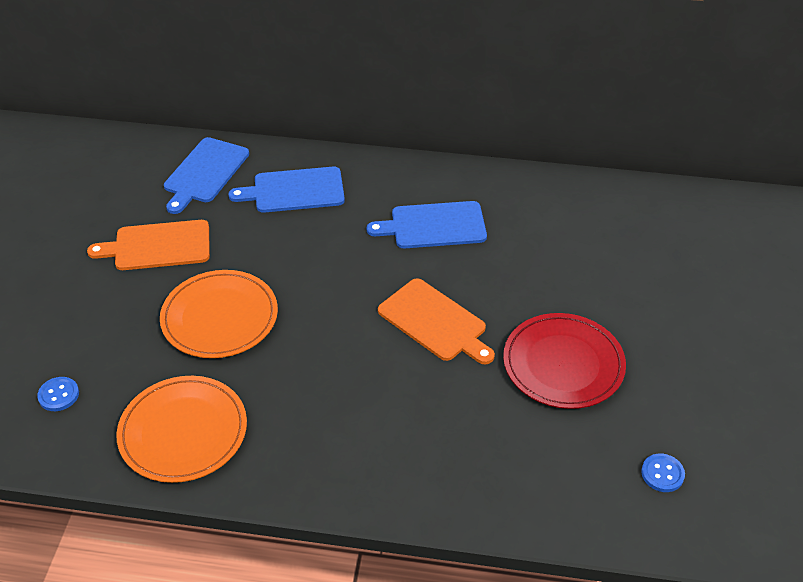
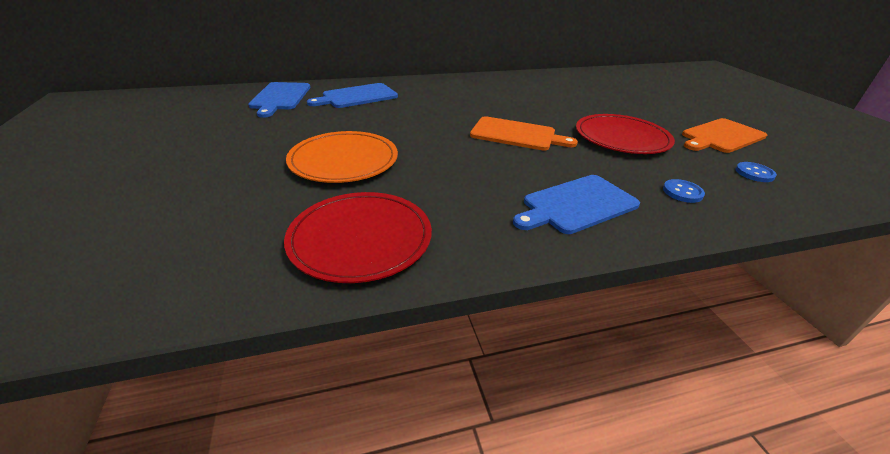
camera: 25 degrees left, 10 degrees down
blue button [37,377,79,411] -> blue button moved to [663,179,705,203]
orange cutting board [87,220,210,270] -> orange cutting board moved to [682,118,767,153]
orange plate [116,376,247,483] -> red plate [284,192,432,283]
blue cutting board [367,201,487,248] -> blue cutting board moved to [513,175,640,234]

